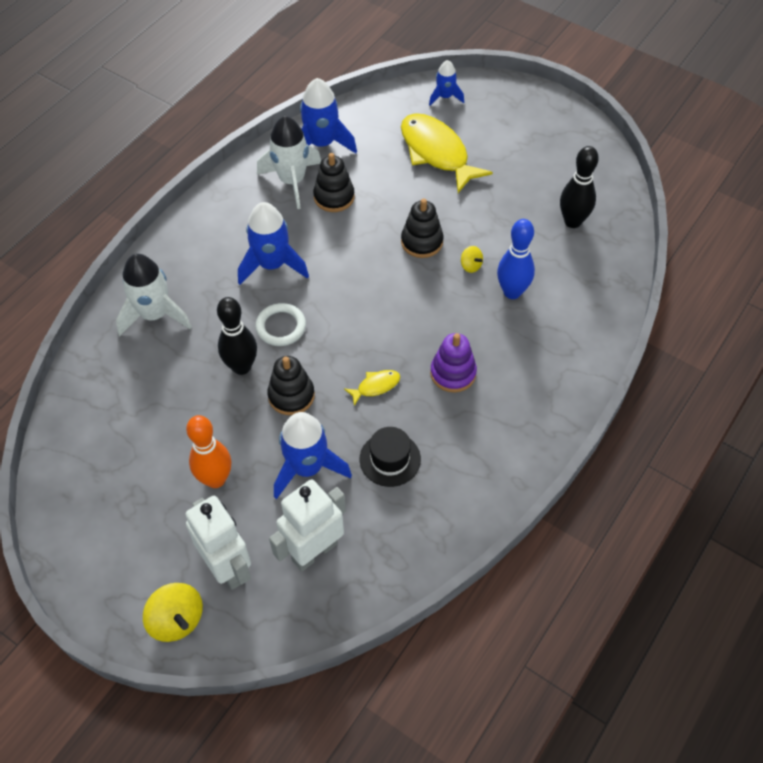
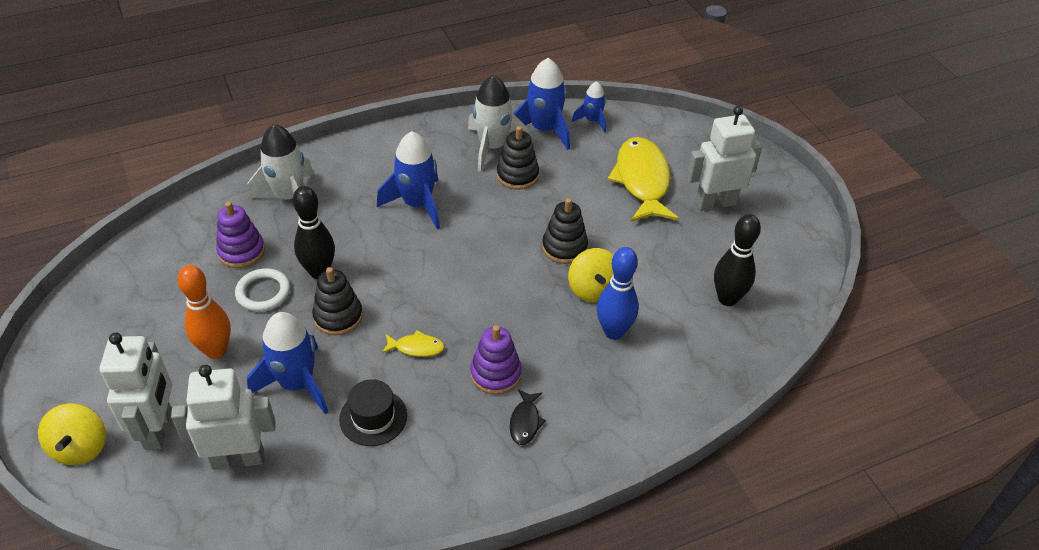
camera: 30 degrees right, 10 degrees down
white ring [255,303,306,346] -> white ring moved to [235,268,290,312]
blue rocket [429,60,464,106] -> blue rocket moved to [572,81,606,133]
yellow spinning top [461,246,483,273] -> yellow spinning top [568,248,614,302], size x1.86
none -> purple stacking toy [216,202,265,268]
none -> black fish [510,389,546,445]
none -> white robot [687,106,762,211]

